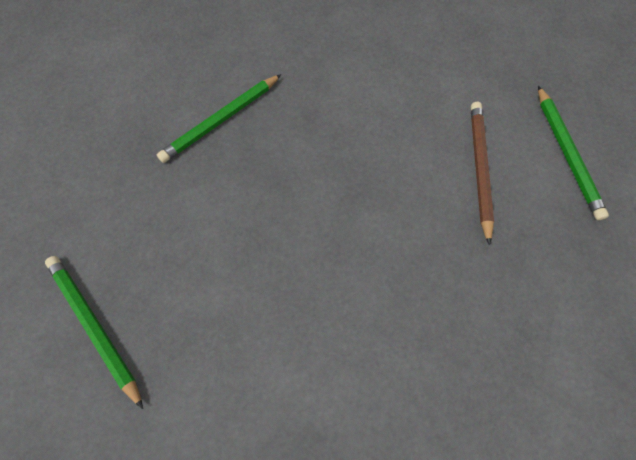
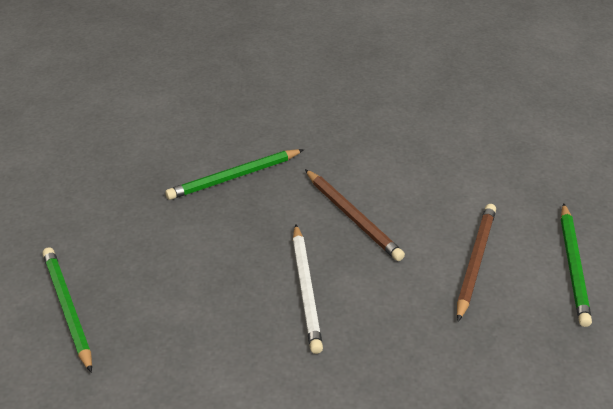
camera: 15 degrees right, 25 degrees down
none -> white pencil [293,224,323,354]
none -> brown pencil [305,169,405,261]

